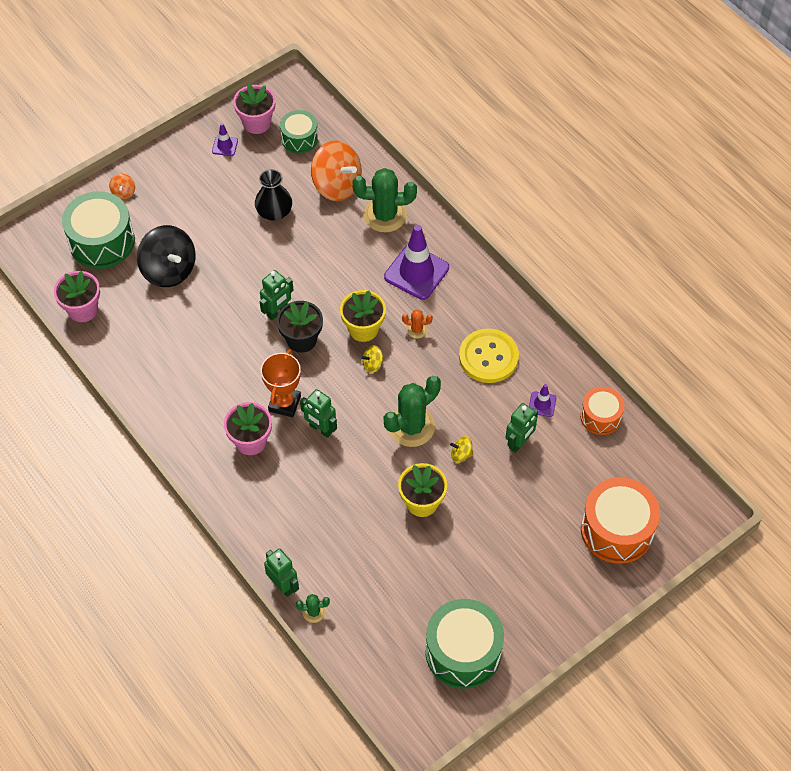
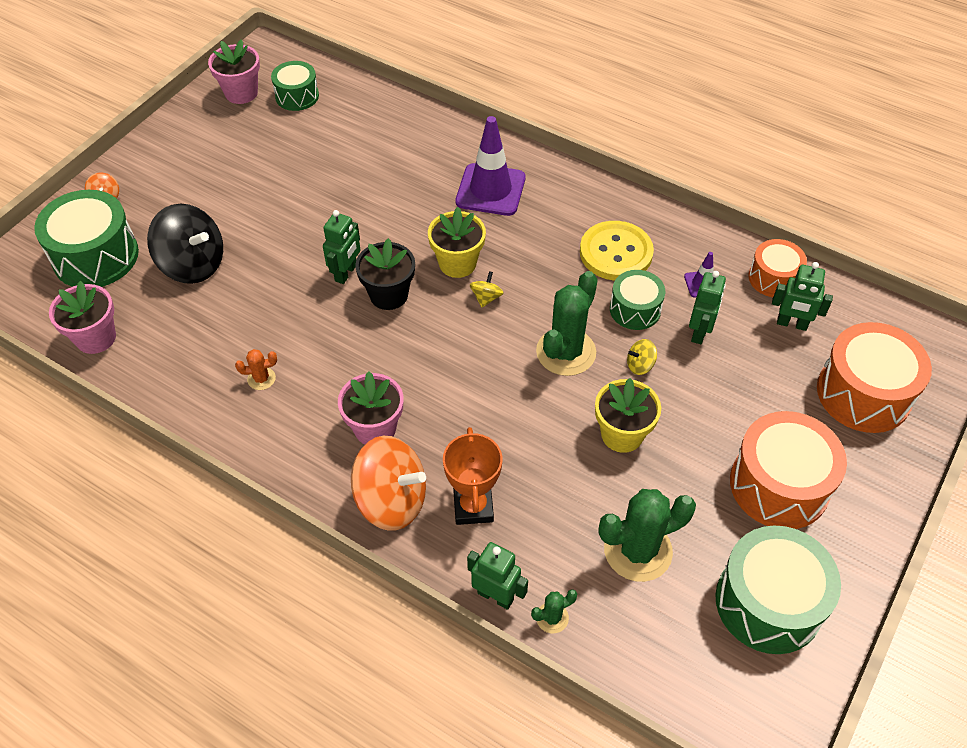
camera: 20 degrees left, 5 degrees down
purple traffic cone [212,123,238,156] -> none
black vase [255,169,292,220] -> none
orange trophy [261,349,301,417] -> orange trophy moved to [443,427,502,525]
green robot [300,389,337,438] -> green robot moved to [772,262,833,331]
orange spinning top [311,140,362,201] -> orange spinning top moved to [351,436,426,531]
green cactus [353,168,417,232] -> green cactus moved to [598,489,696,582]
yellow spinning top [361,345,384,373] -> yellow spinning top turned 150 degrees clockwise [470,271,504,307]
orange cactus [402,309,433,339] -> orange cactus moved to [235,349,277,390]
none -> green drum [610,270,665,330]
none -> orange drum [730,411,847,529]

